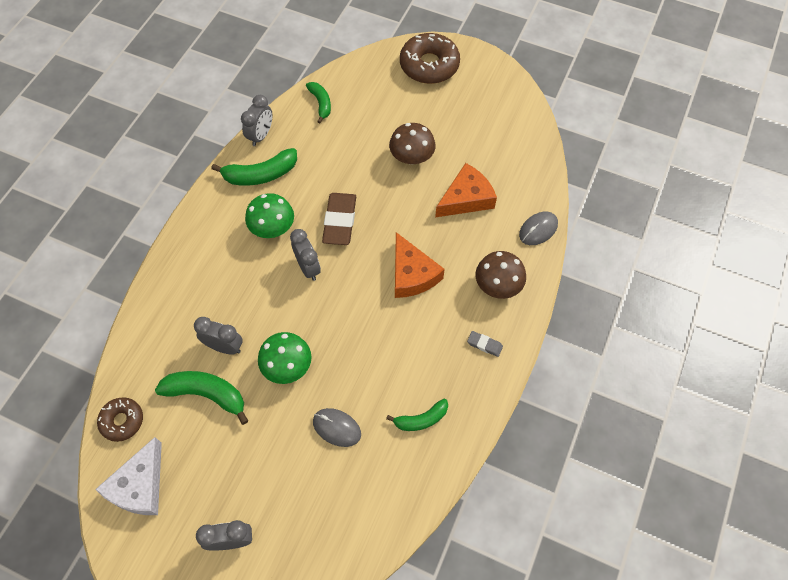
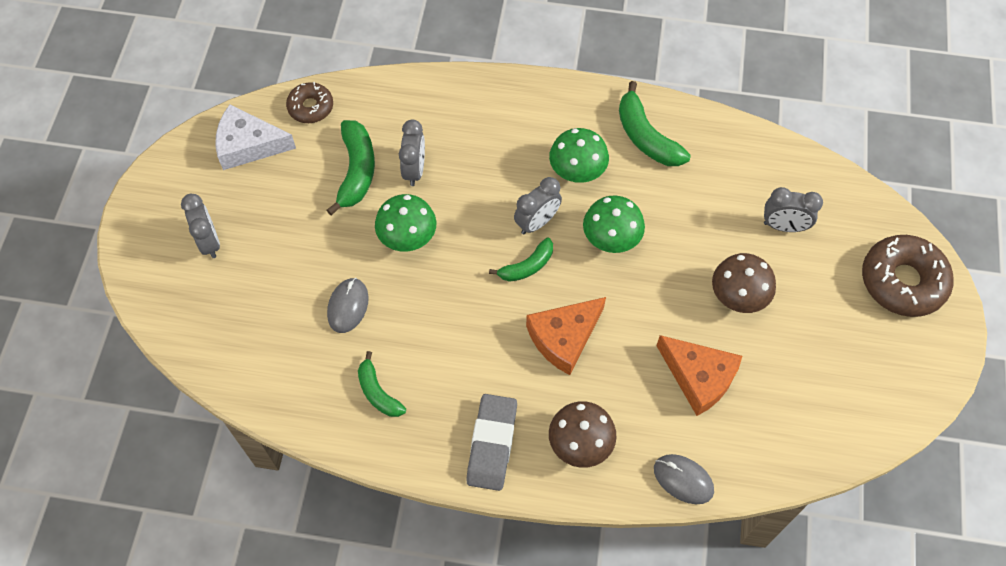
camera: 75 degrees right, 0 degrees up
grey clock [241,95,272,146] -> grey clock moved to [764,187,823,232]
green banana [306,82,331,123] -> green banana moved to [489,237,553,282]
brown eraser [322,193,356,245] -> green mushroom [583,195,645,253]
grey eraser [467,331,503,357] -> grey eraser [466,394,517,491], size x2.06

